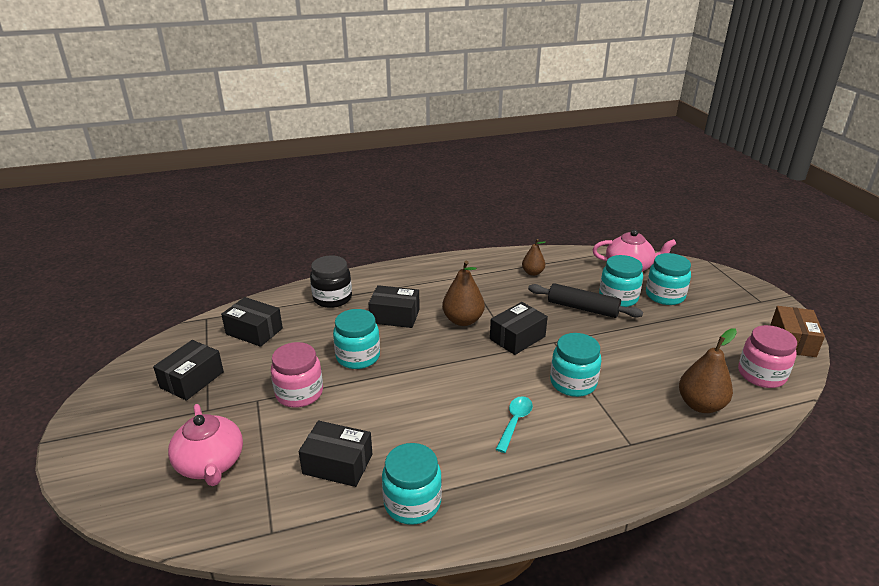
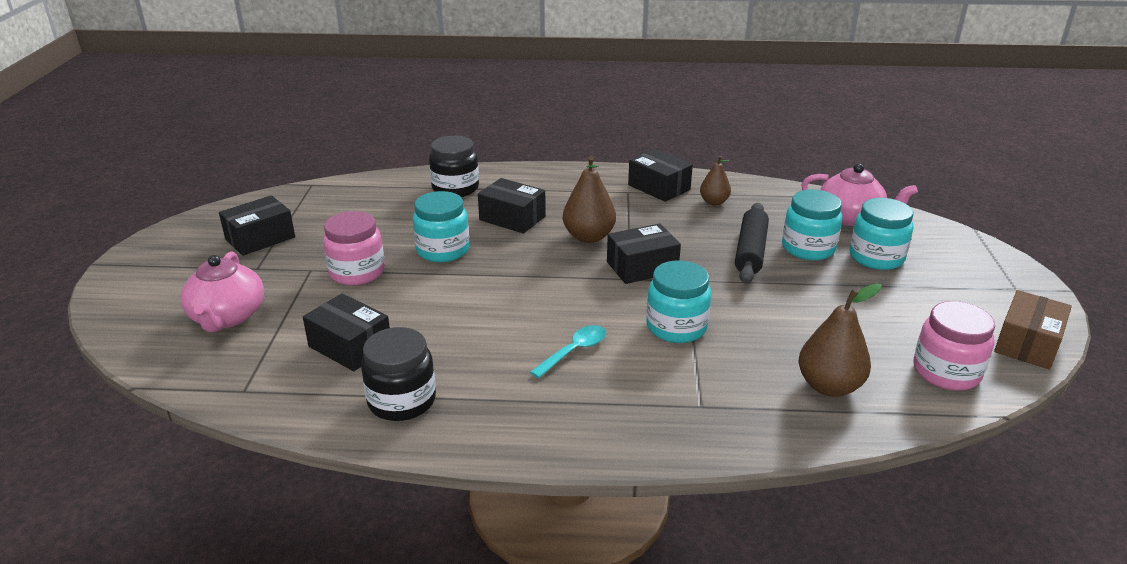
camera: 20 degrees right, 0 degrees up
black box [221,297,283,347] -> black box moved to [628,149,693,202]
turquoise jar [382,443,442,525] -> black jar [361,327,436,421]
black rolling pin [528,283,643,318] -> black rolling pin turned 60 degrees clockwise [735,203,769,284]

